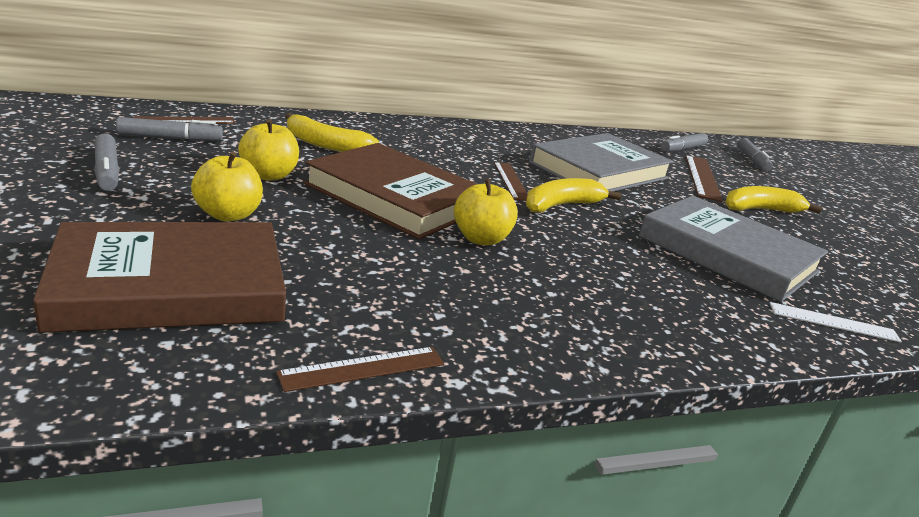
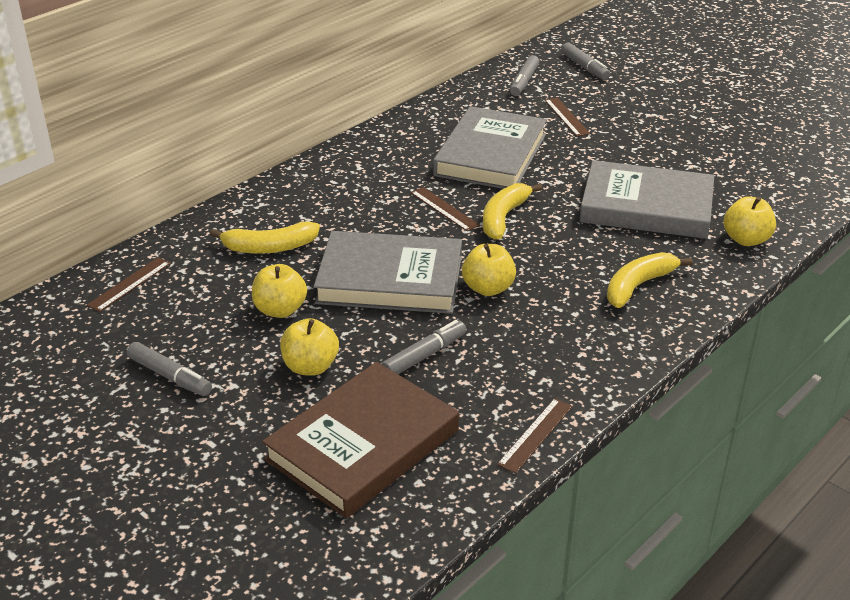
camera: 25 degrees left, 10 degrees up
grey marker [116,117,223,141] -> grey marker moved to [382,320,466,374]
brown book [304,143,477,239] -> grey book [314,231,462,314]
brown ruler [685,155,723,202] -> brown ruler [545,98,590,136], size x0.66
yellow banana [725,186,822,214] -> yellow banana moved to [607,252,693,308]
white ruler [770,302,902,343] -> yellow apple [723,196,776,246]

